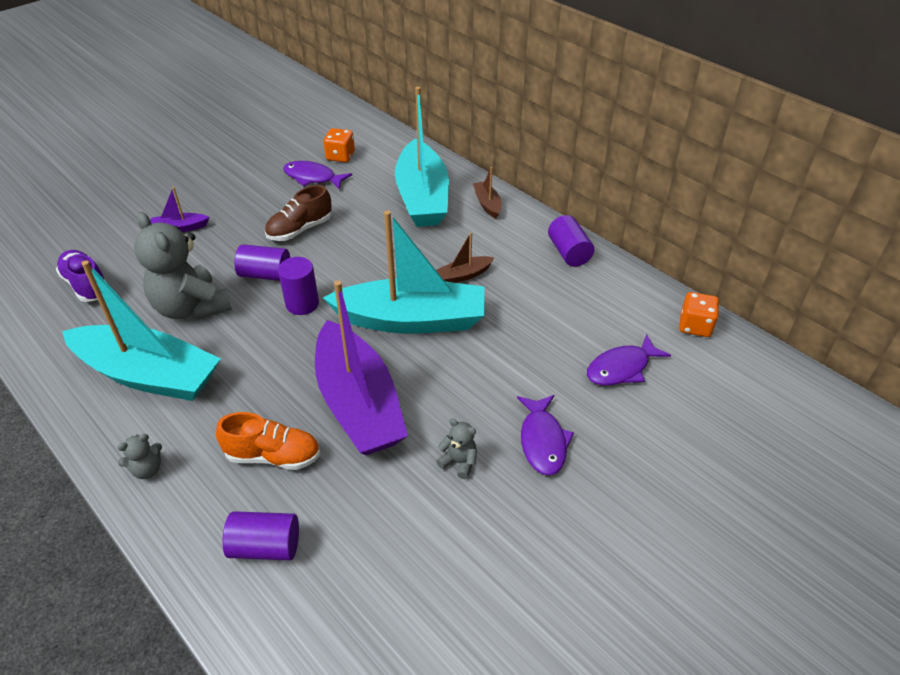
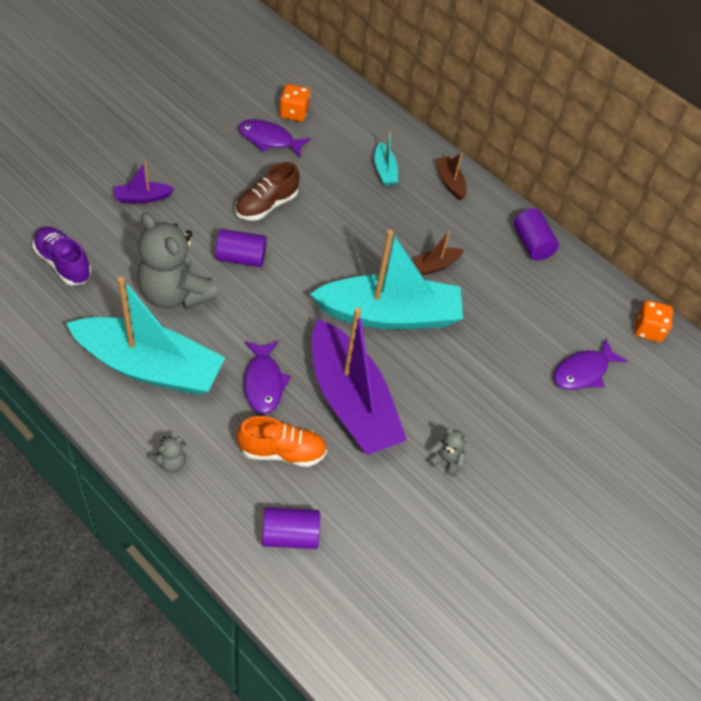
camera: 10 degrees left, 10 degrees up
purple cylinder [278,257,319,315] -> none
turquoise boat [395,87,449,227] -> turquoise boat [375,131,398,186], size x0.42
purple fish [517,395,574,475] -> purple fish moved to [244,341,291,414]

